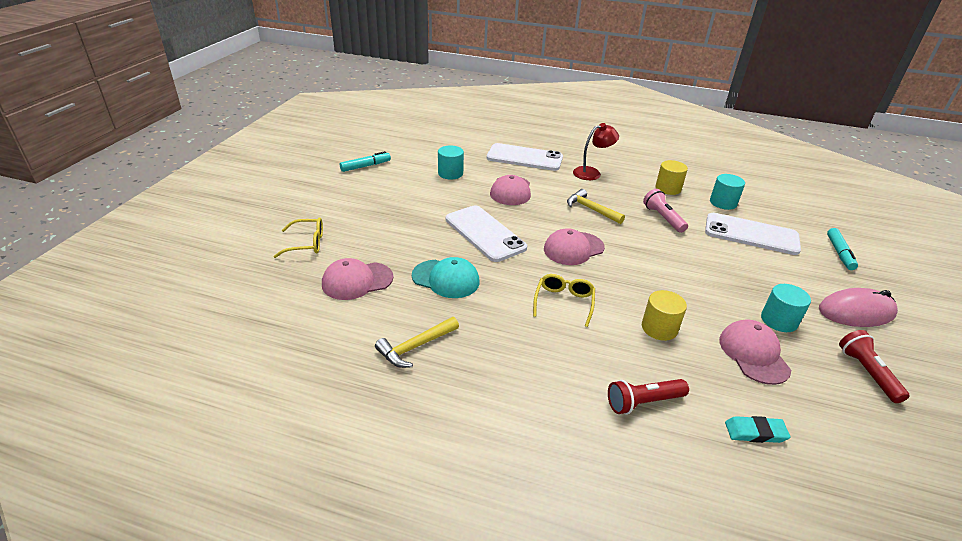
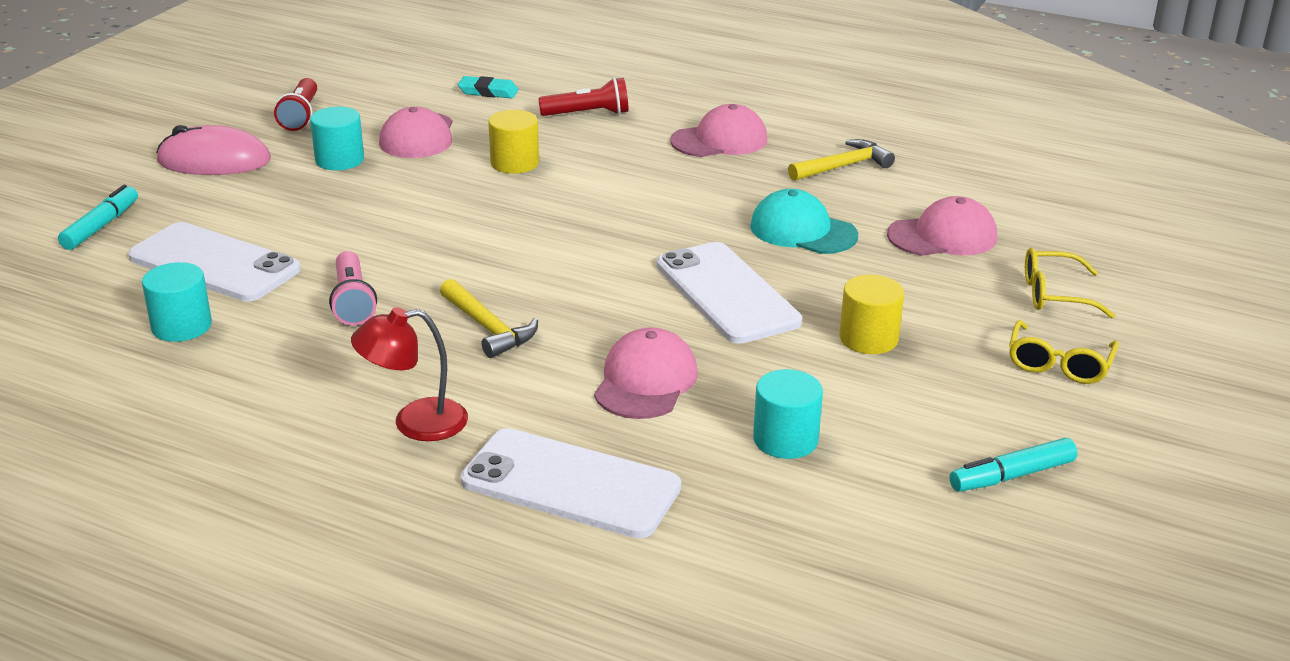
camera: 170 degrees left, 5 degrees down
yellow glasses [533,274,595,327] -> yellow glasses moved to [1009,320,1119,384]
pink cap [544,228,605,265] -> pink cap moved to [670,104,767,157]
yellow cylinder [655,160,688,195] -> yellow cylinder moved to [839,274,904,354]

